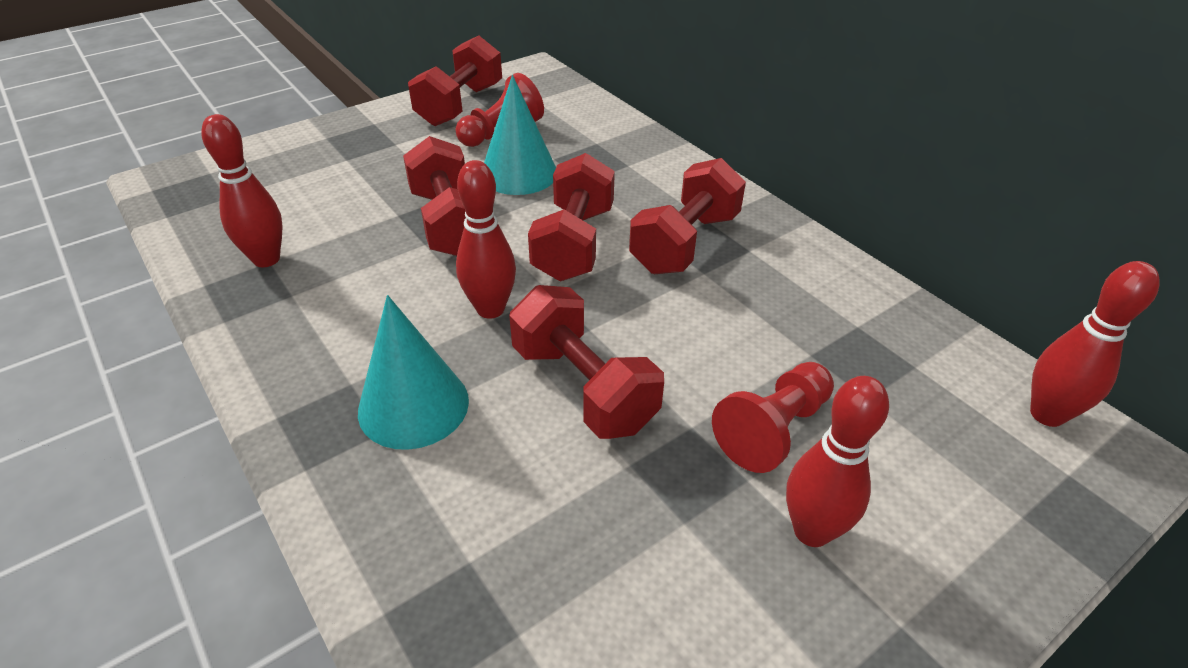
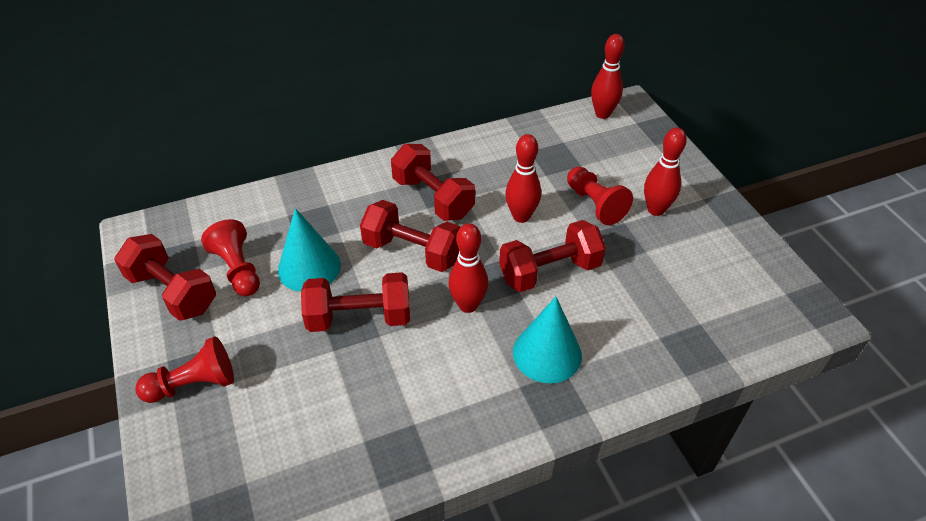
camera: 75 degrees left, 5 degrees up
red bowling pin [201,114,282,267] -> red bowling pin moved to [505,134,541,223]
none -> red pawn [135,336,234,403]

